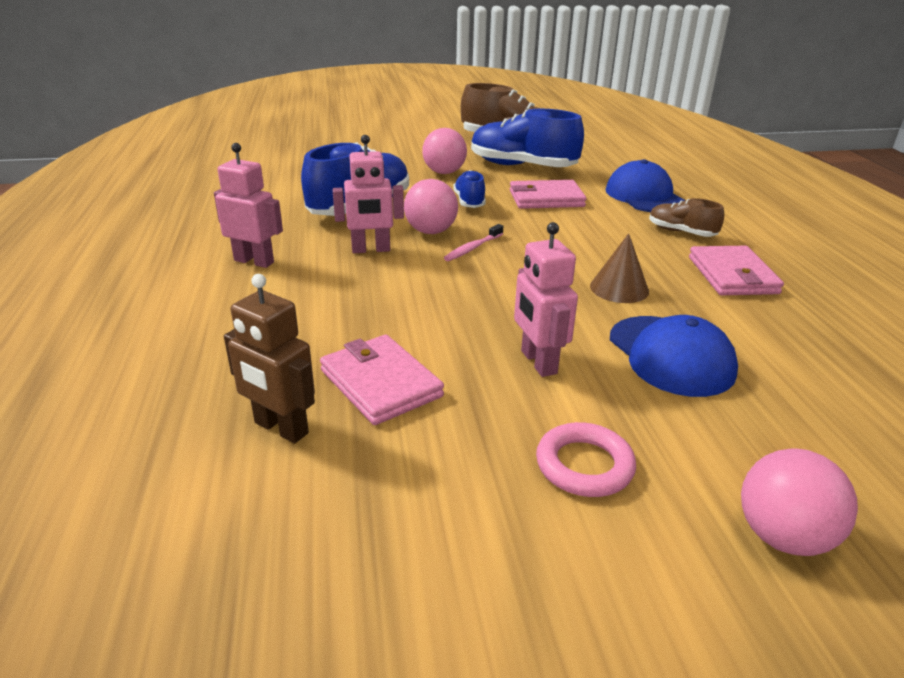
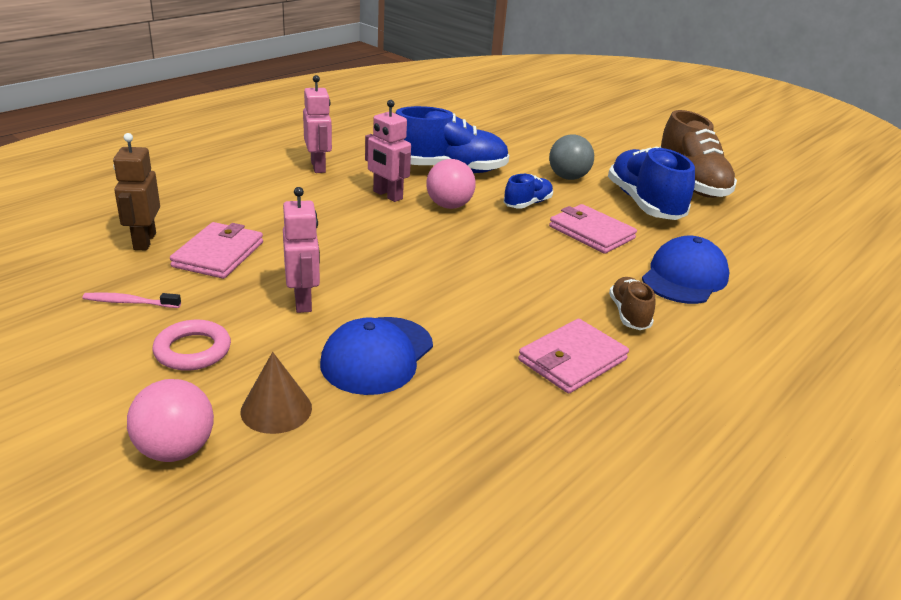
camera: 50 degrees right, 0 degrees up
pink ball [422,128,467,174] -> grey ball [549,134,594,180]
pink toothbrush [444,224,503,261] -> pink toothbrush moved to [82,292,181,308]
pink robot [514,222,578,377] -> pink robot turned 135 degrees clockwise [283,187,320,313]
brown cone [590,233,649,303] -> brown cone moved to [240,352,312,434]

